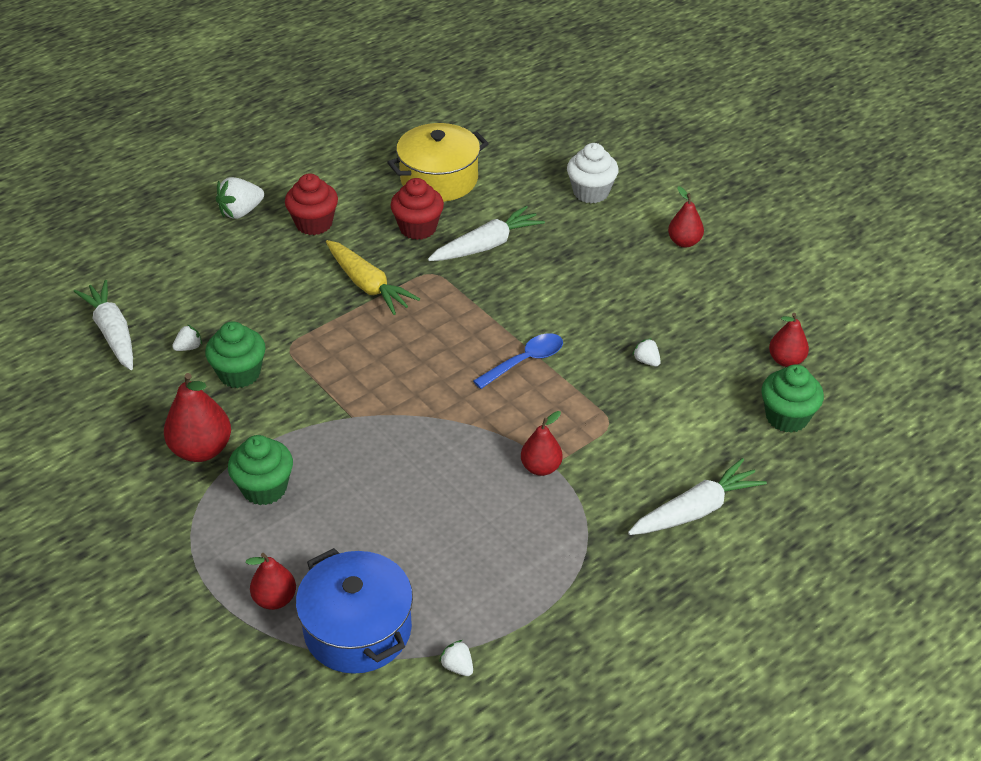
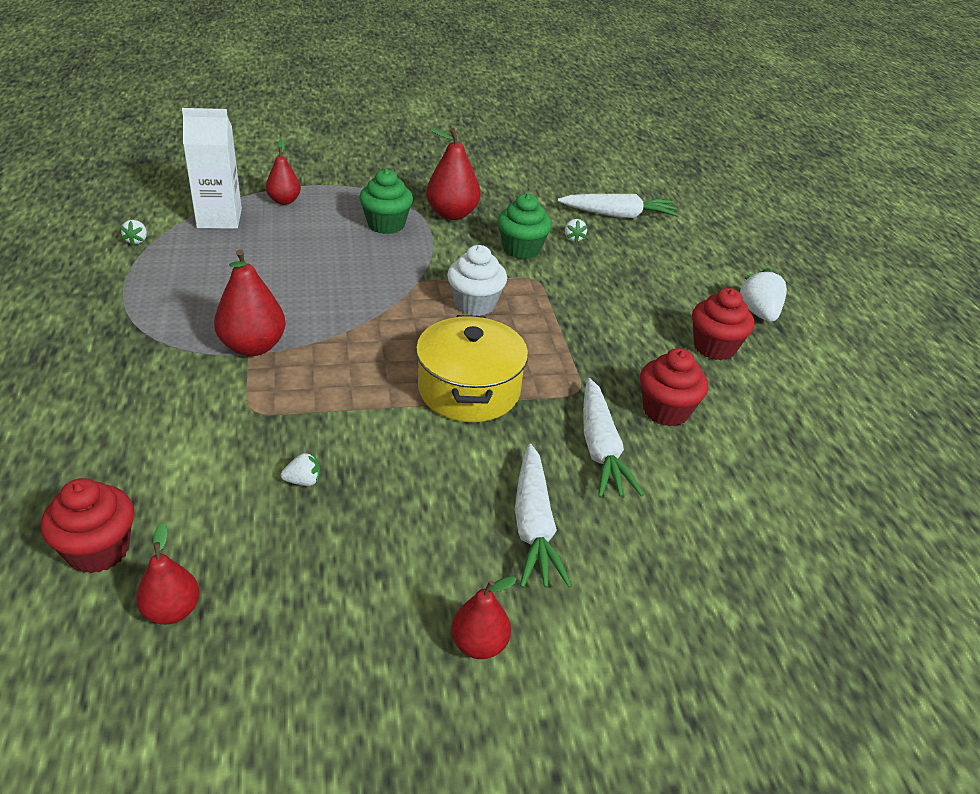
camera: 115 degrees right, 5 degrees down
blue pot [296,548,413,674] -> white carton [182,108,242,229]
yellow carrot [326,240,420,315] -> none
yellow pot [387,123,489,202] -> yellow pot moved to [416,315,528,422]
white strawberry [439,640,473,676] -> white strawberry turned 105 degrees clockwise [120,220,147,246]
blue spoon [473,333,563,389] -> none
red pear [521,411,563,476] -> red pear [214,249,286,356], size x1.59
white cupcake [567,143,619,203] -> white cupcake moved to [447,245,507,316]
white carrot [628,458,767,535] -> white carrot moved to [515,444,572,588]
green cupcake [761,365,824,433] -> red cupcake [41,478,134,574]

